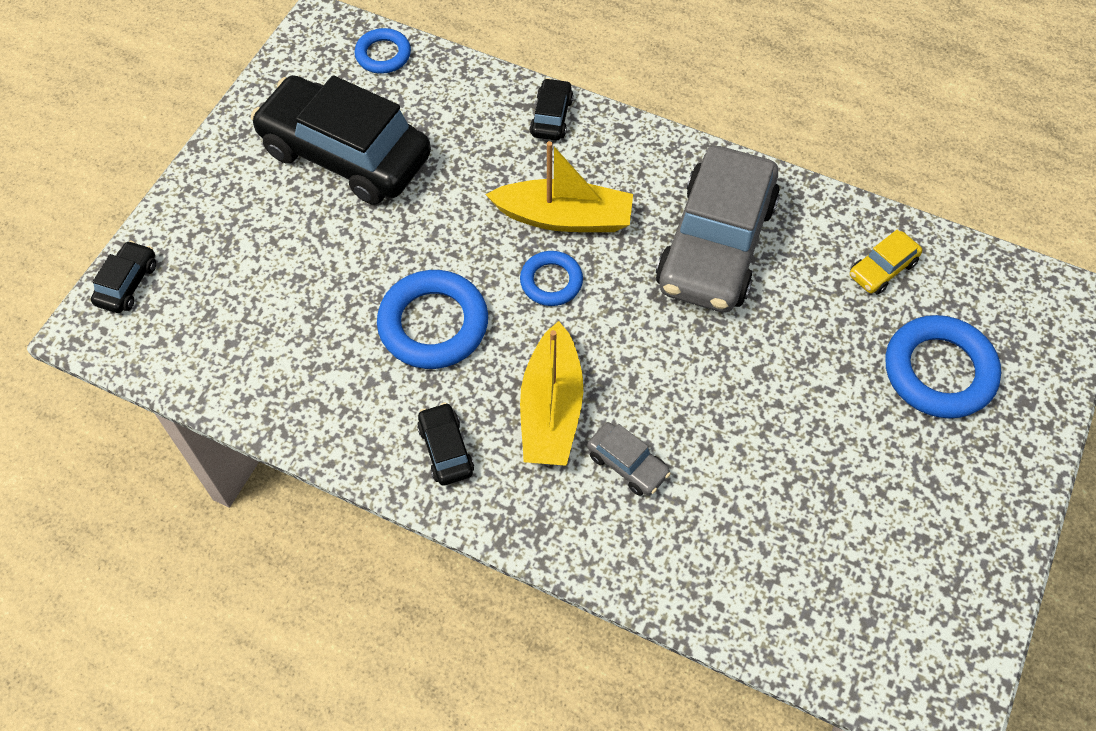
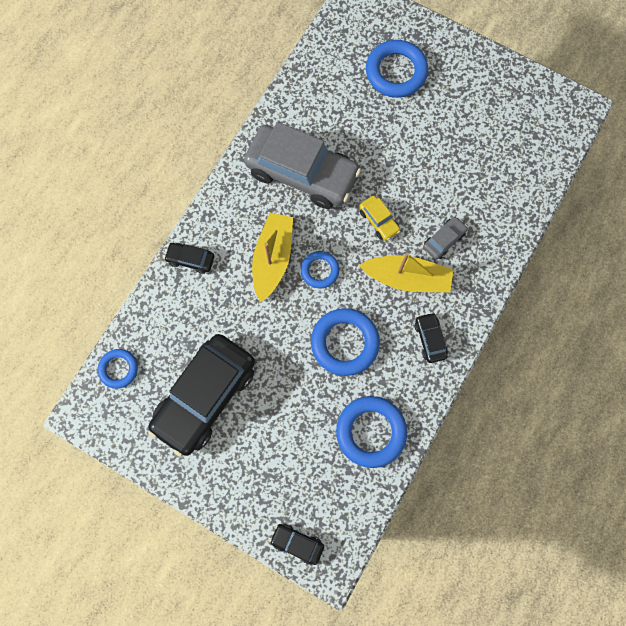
camera: 85 degrees left, 15 degrees up
black car [417,402,474,486] -> black car turned 90 degrees clockwise [415,312,448,363]
yellow car [850,230,922,295] -> yellow car moved to [359,195,400,241]
none -> blue ring [336,396,407,468]

